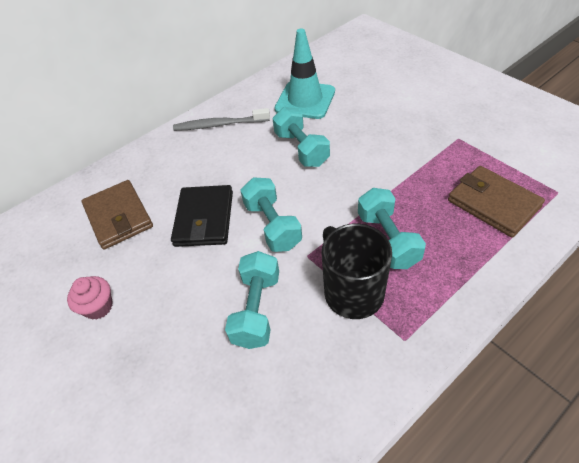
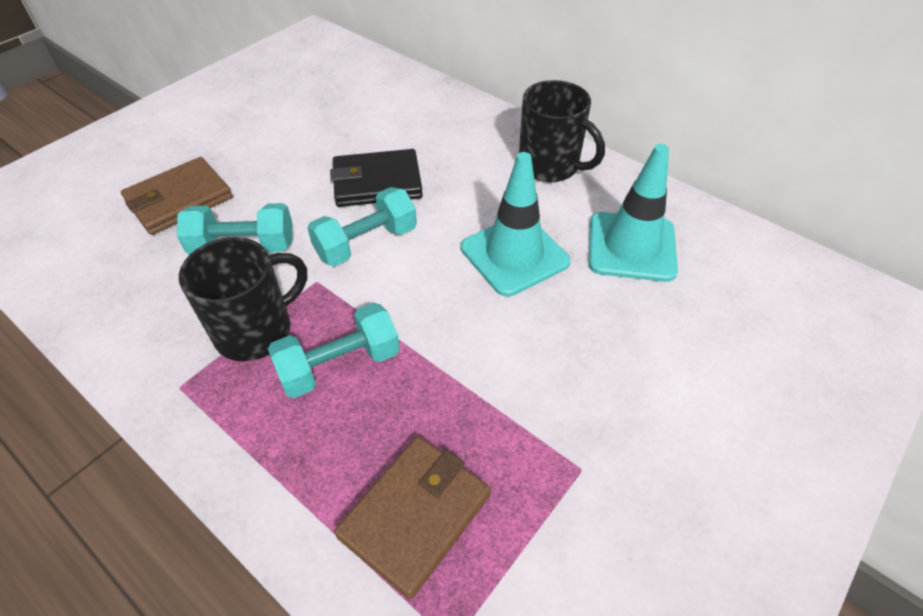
camera: 75 degrees right, 0 degrees up
pink cupcake [67,276,113,320] -> none
brown wallet [81,180,153,250] -> brown wallet moved to [121,157,233,235]
grey toothbrush [173,108,270,131] -> black mug [519,80,605,183]
turquoise dumbbell [273,107,330,167] -> turquoise traffic cone [461,152,570,297]

